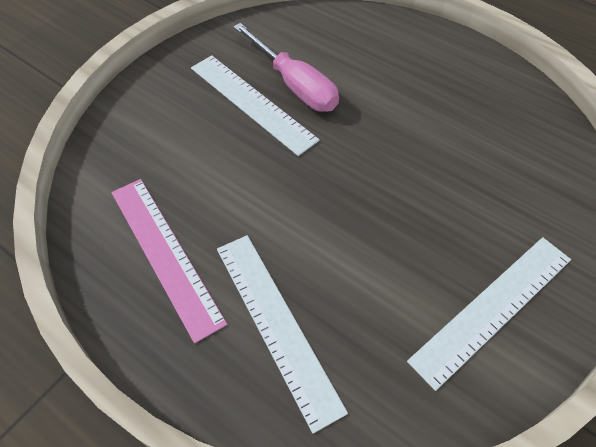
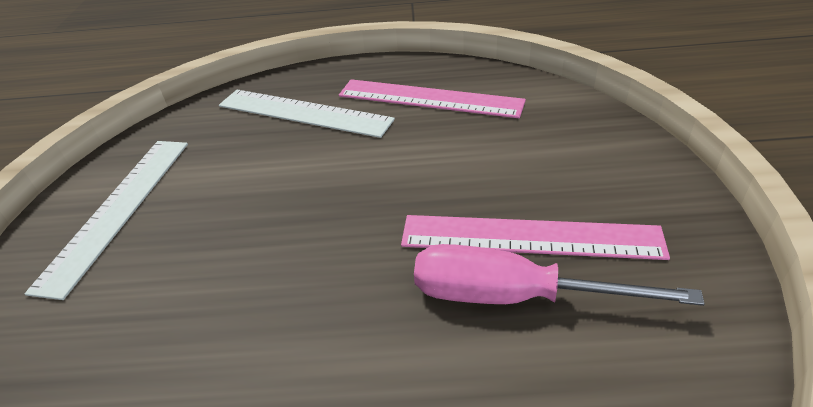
camera: 145 degrees right, 15 degrees down
white ruler [191,55,320,156] -> pink ruler [401,215,670,260]

